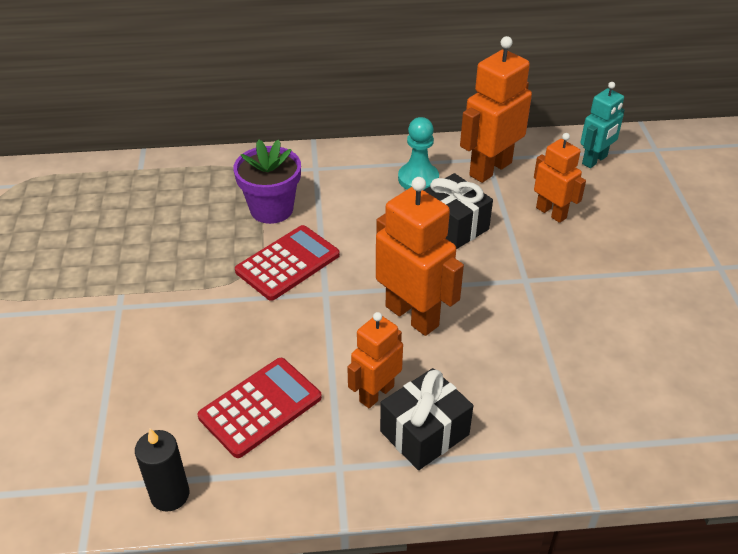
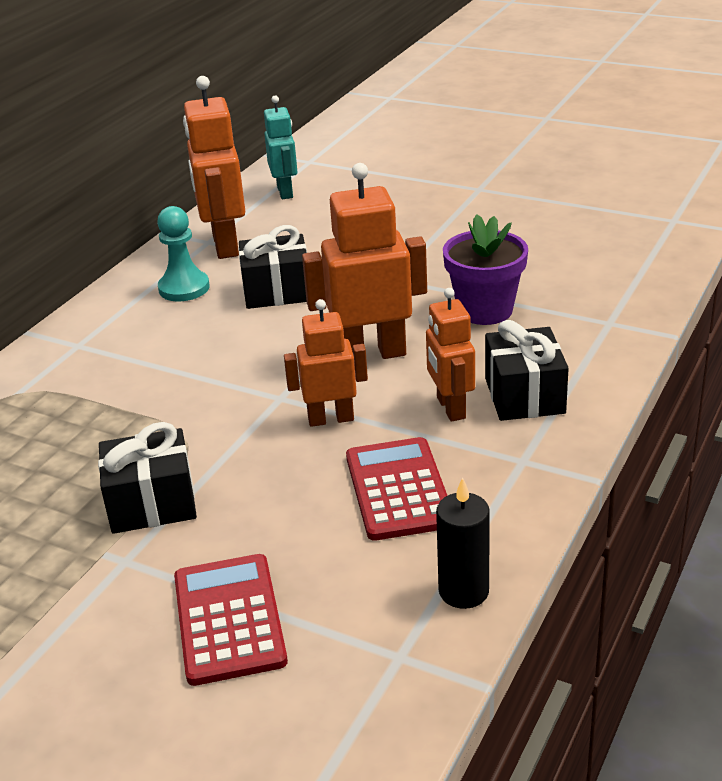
camera: 55 degrees left, 10 degrees down
purple flower pot [233,139,301,224] -> purple flower pot moved to [443,214,528,325]
red calculator [235,225,340,301] -> red calculator moved to [174,554,288,686]
orange robot [534,133,586,223] -> orange robot moved to [284,299,368,427]
none -> black gift [98,422,197,534]

